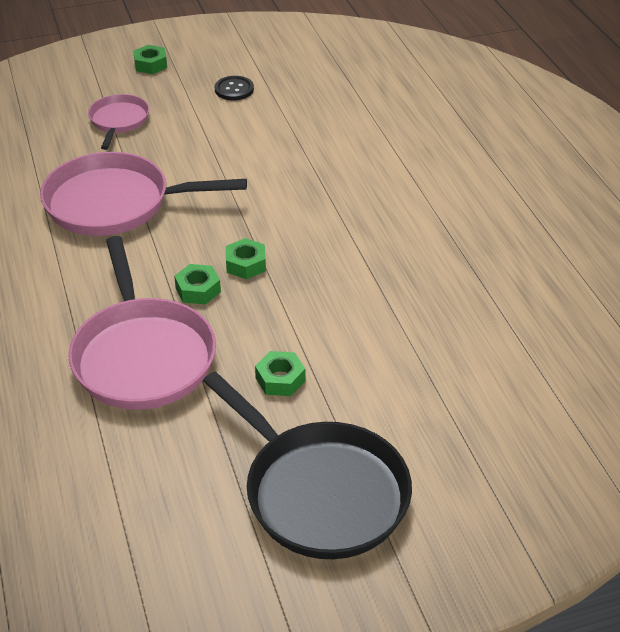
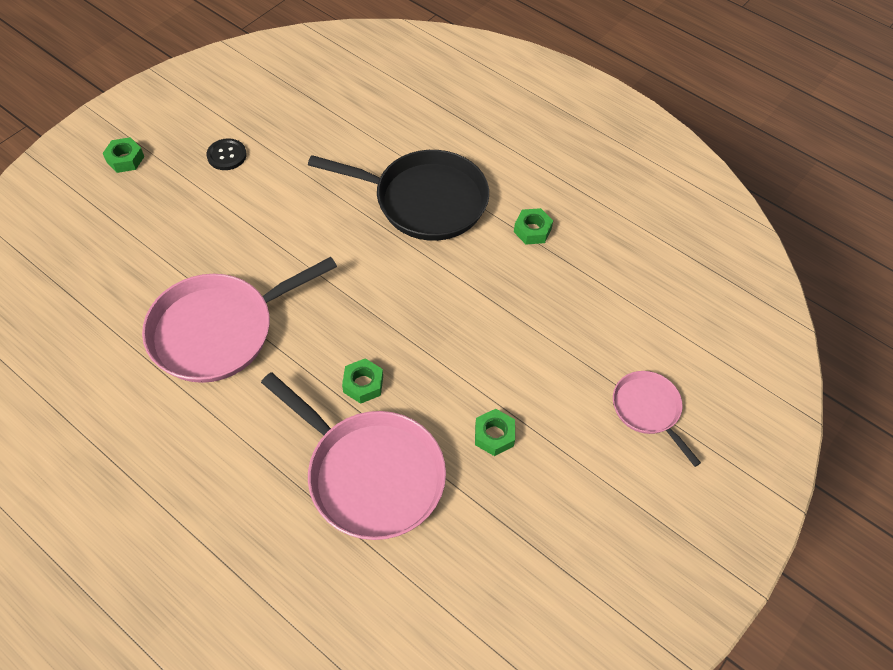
camera: 35 degrees left, 15 degrees up
pink pan [88,94,149,150] -> pink pan moved to [613,371,701,467]
black pan [203,371,412,559] -> black pan moved to [308,150,489,241]
green nut [226,238,266,279] -> green nut moved to [514,208,553,244]

